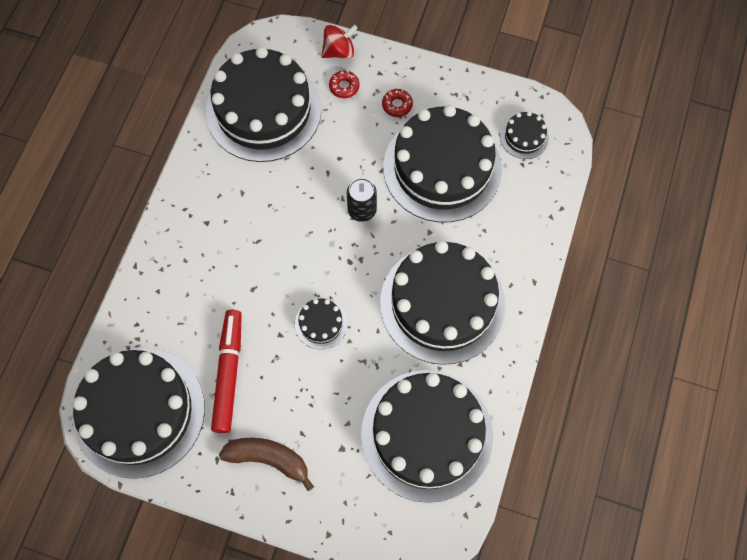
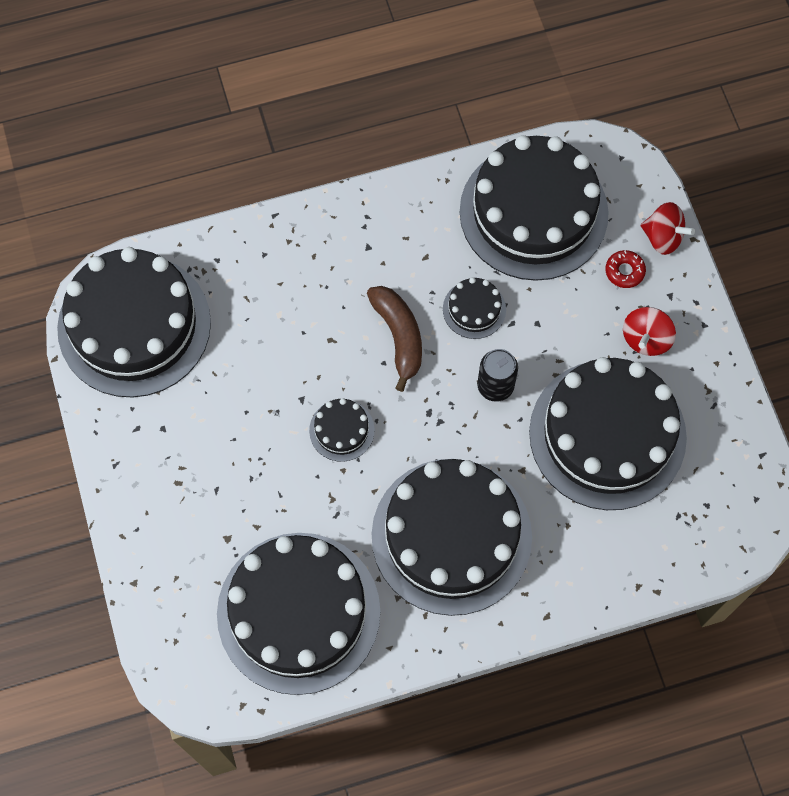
camera: 55 degrees right, 0 degrees up
red marker [211,310,242,433] -> none
brown banana [219,438,314,491] -> brown banana moved to [367,286,422,392]
red donut [382,89,413,117] -> red spinning top [623,307,676,356]
black cake [500,111,549,159] -> black cake moved to [443,277,506,339]

